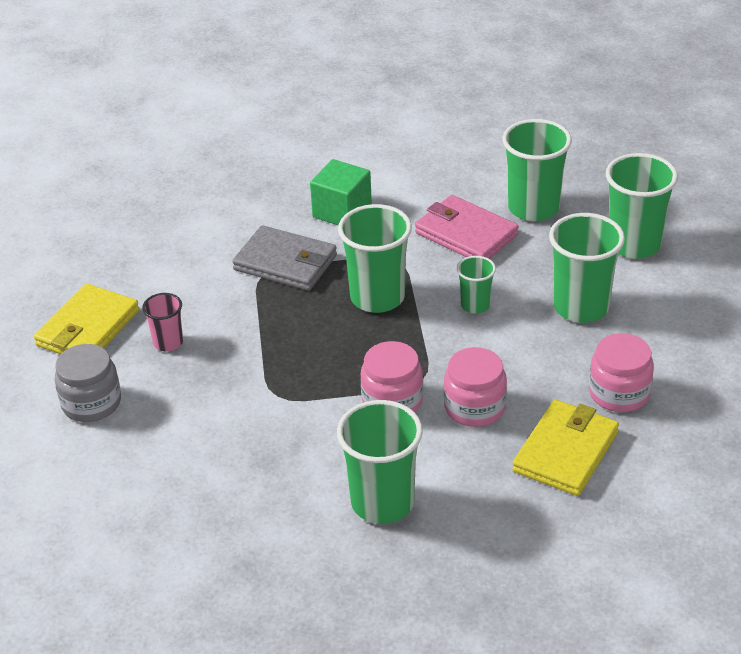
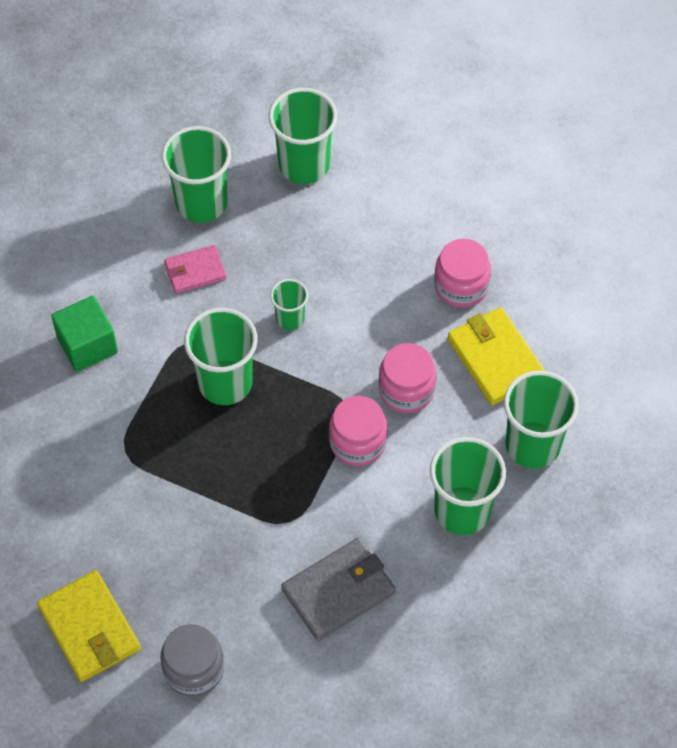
camera: 60 degrees left, 20 degrees up
pink cup [142,293,183,351] -> none
grey wallet [232,225,337,291] -> grey wallet moved to [281,538,396,641]
pink wallet [415,195,519,259] -> pink wallet [164,245,227,294], size x0.63
green cup [549,213,625,323] -> green cup moved to [504,371,579,469]

